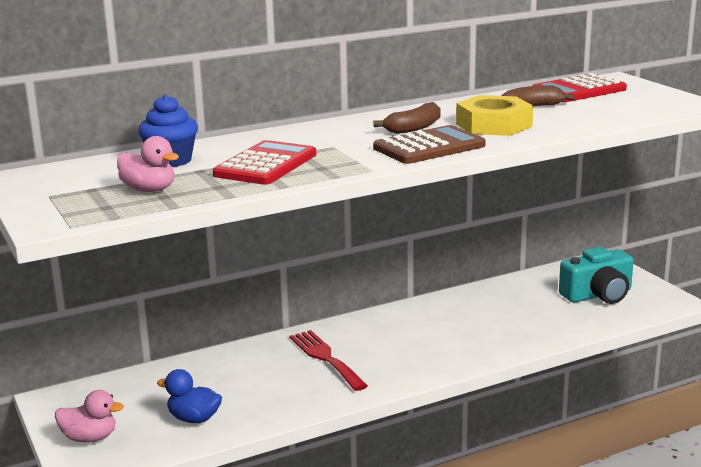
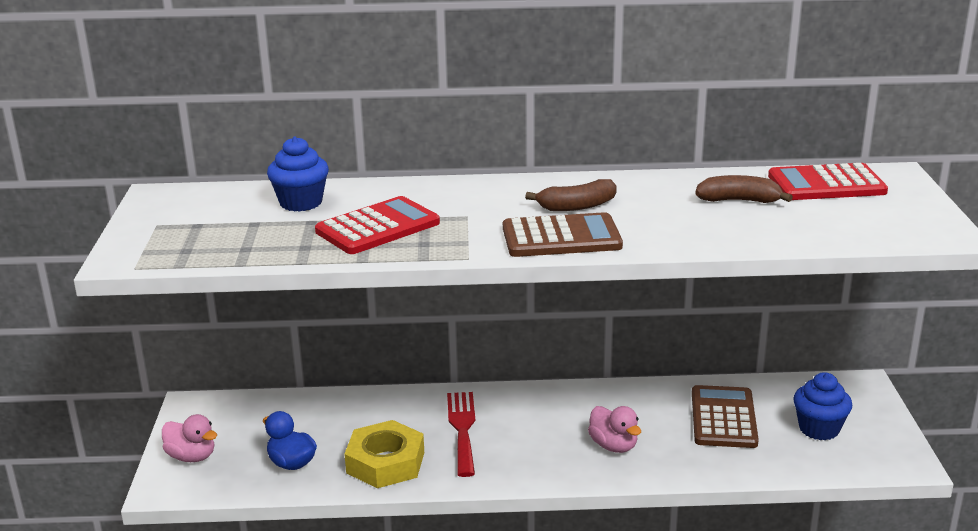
camera: 25 degrees right, 5 degrees up
pink duck [117,136,179,192] -> pink duck moved to [588,406,641,453]
yellow nut [456,95,533,136] -> yellow nut moved to [344,420,424,488]
turquoise camera [559,247,634,304] -> blue cupcake [793,372,852,441]
none -> brown calculator [692,385,759,448]

